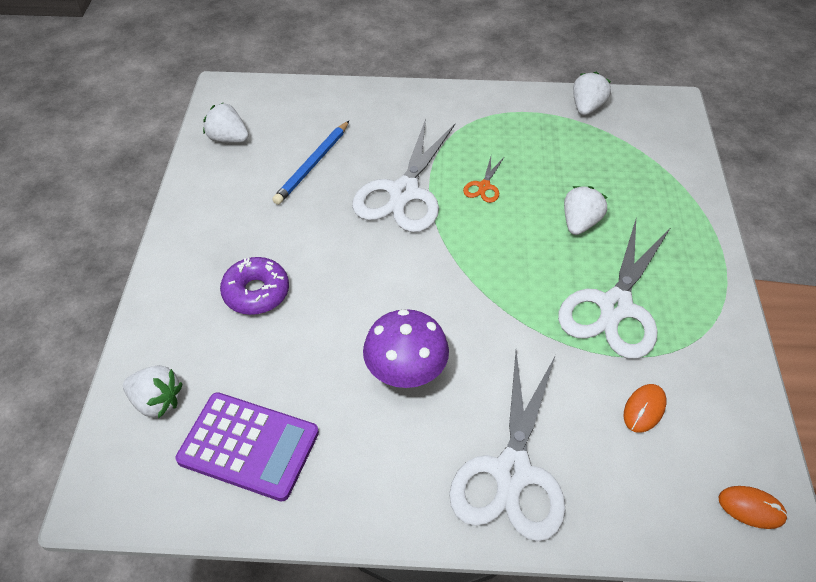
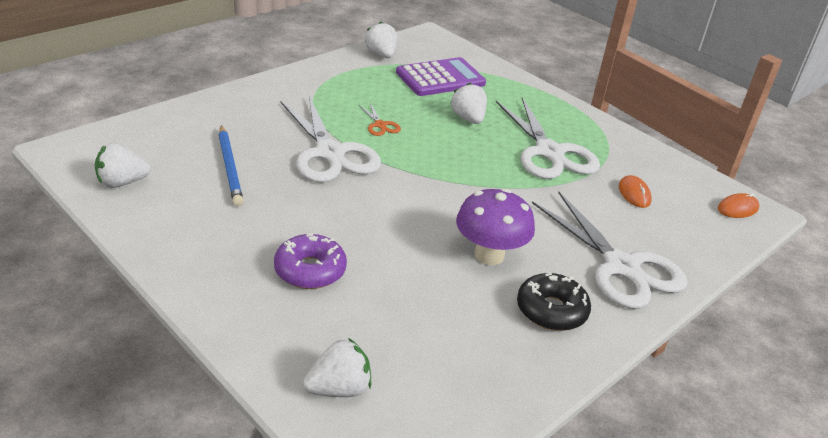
camera: 50 degrees left, 15 degrees down
purple calculator [176,392,319,501] -> purple calculator moved to [396,57,486,96]
none -> black donut [517,273,591,331]

